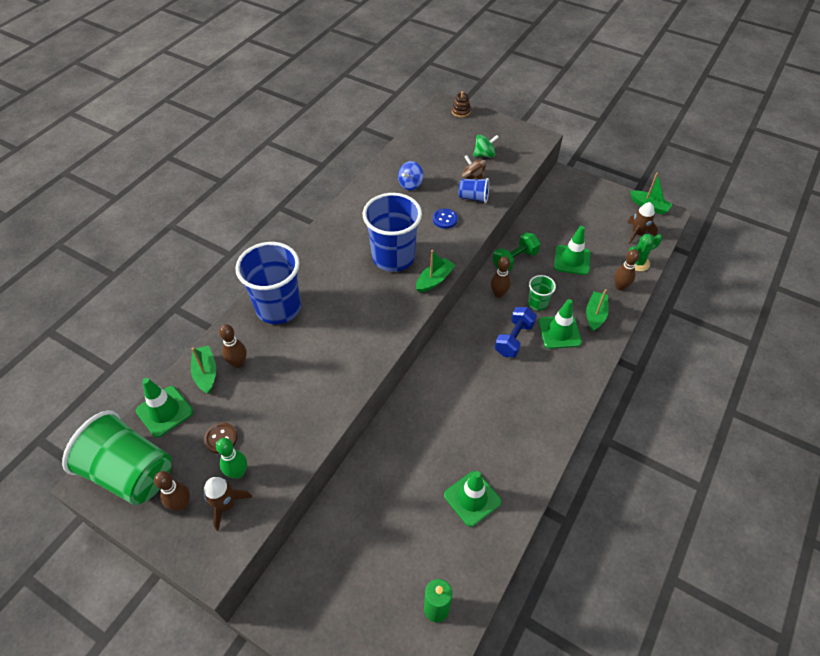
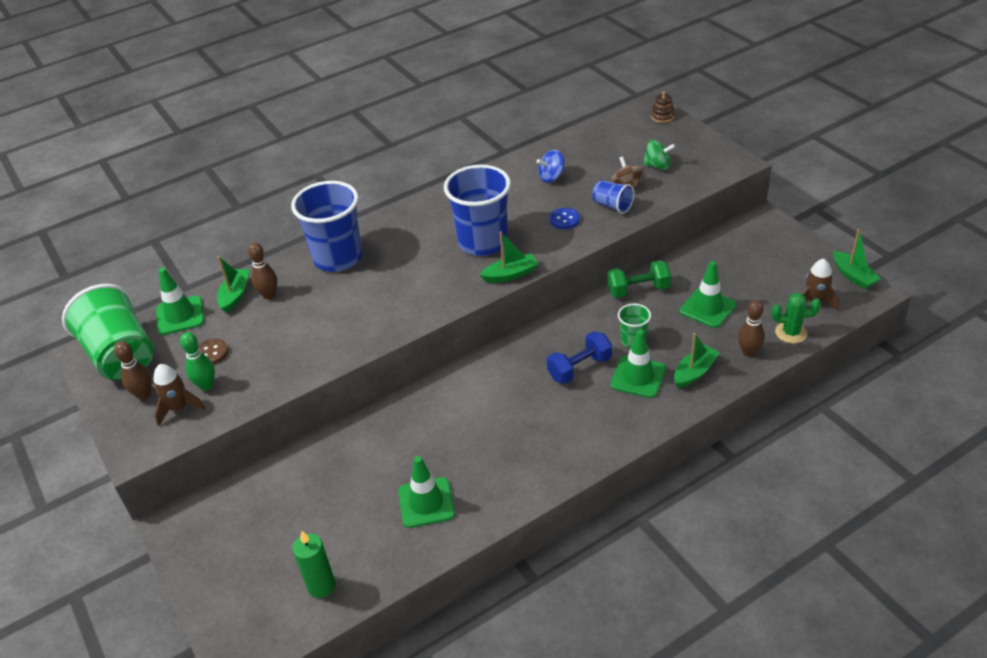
camera: 30 degrees right, 10 degrees down
brown bowling pin [491,256,511,298] -> none

